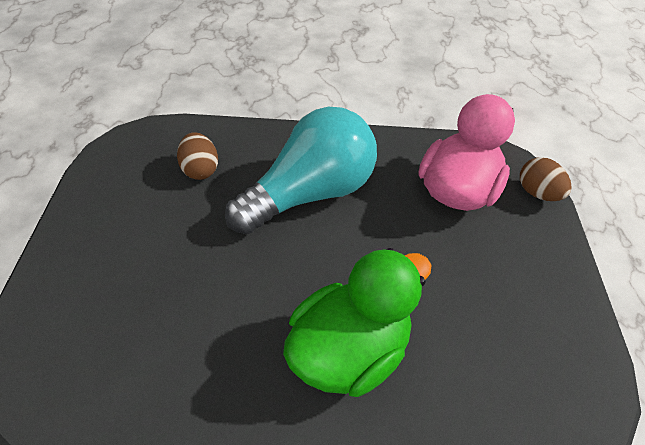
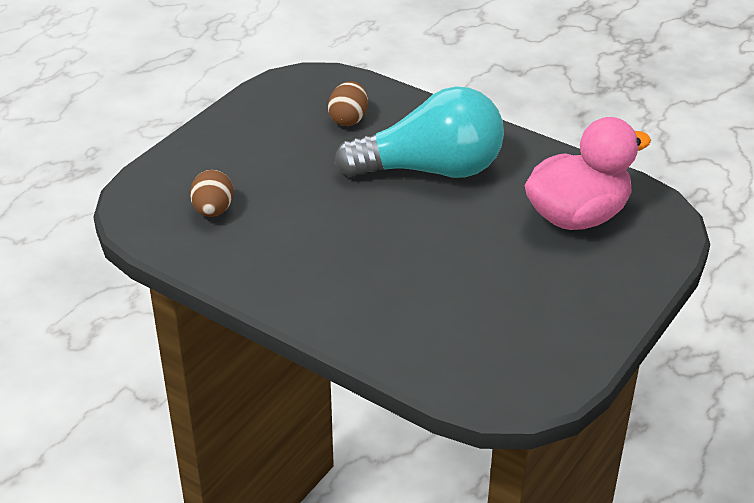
camera: 35 degrees right, 10 degrees down
green duck [283,248,432,397] -> none
brown egg [520,157,572,201] -> brown egg moved to [190,170,234,217]

